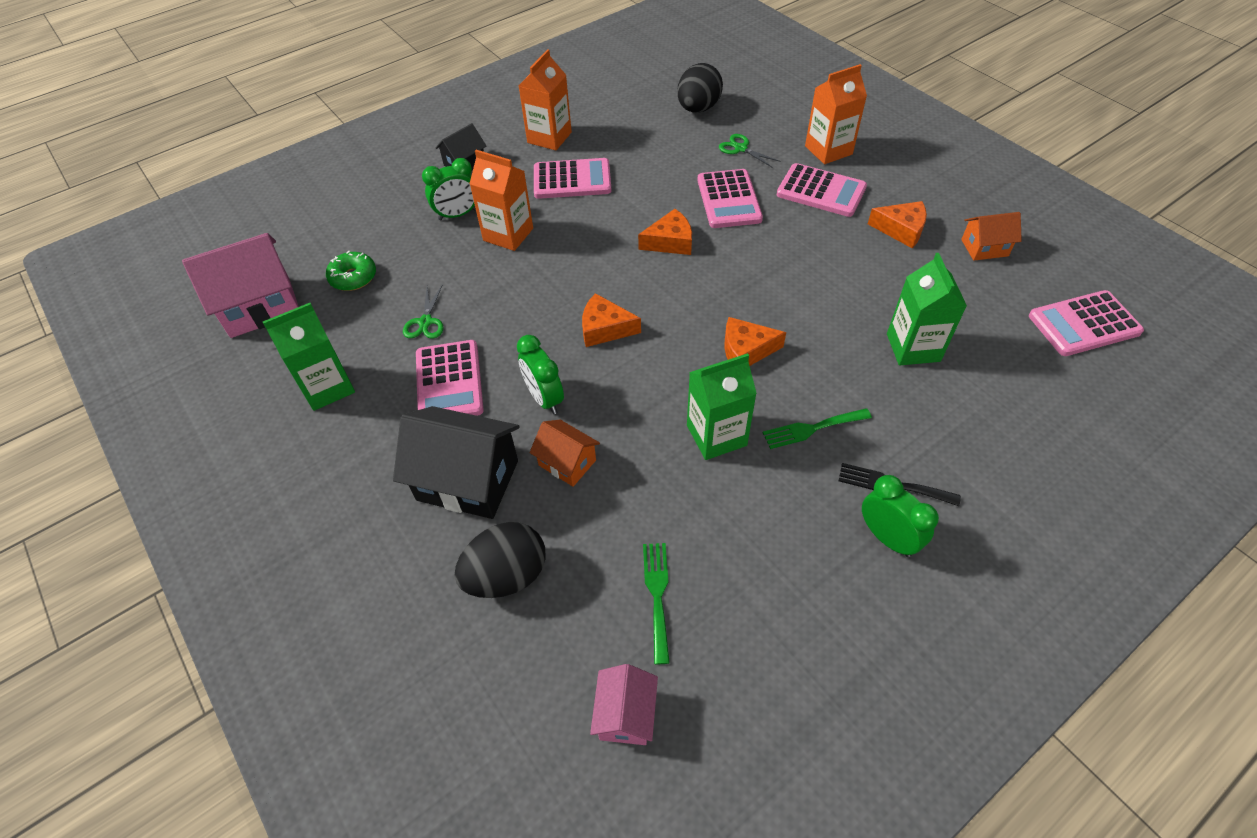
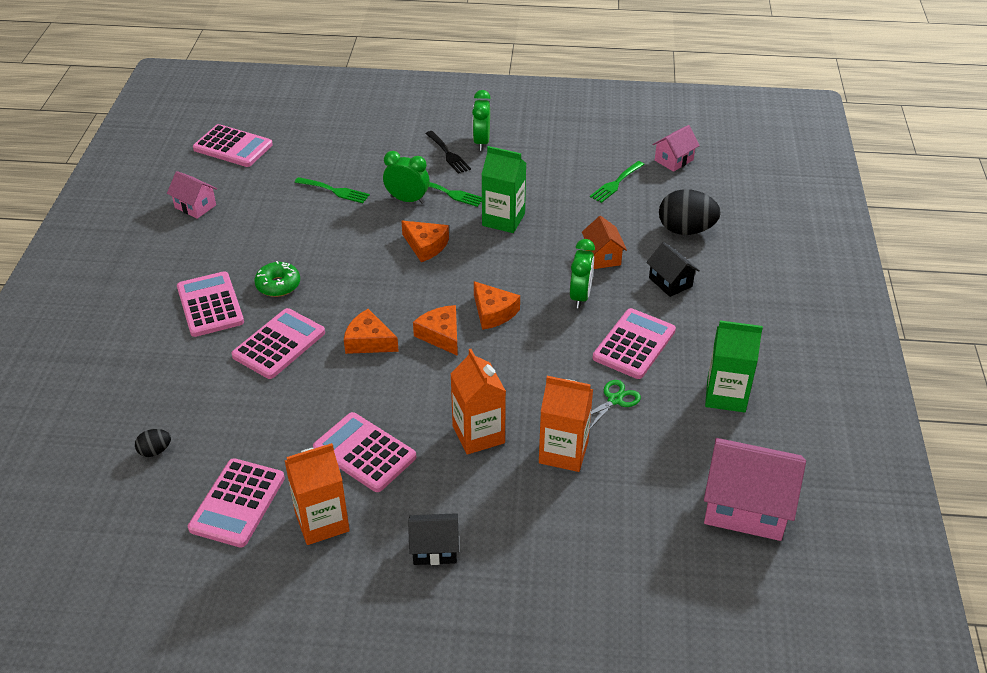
camera: 140 degrees left, 10 degrees down
green donut [326,251,376,291] -> green donut moved to [255,261,300,297]
black house [393,406,519,519] -> black house [646,242,700,297], size x0.55
green clock [422,158,476,220] -> green clock moved to [383,151,430,204]
black egg [677,63,723,113] -> black egg [135,429,171,457], size x0.48
green scissors [719,134,781,167] -> none
orange carton [805,64,867,164] -> orange carton moved to [539,376,593,472]
orange cheese [868,201,927,248] -> orange cheese moved to [413,305,458,356]
green carton [887,253,967,365] -> green fork [295,177,370,203]
orange house [961,212,1022,261] -> pink house [167,171,217,219]
none -> pink calculator [188,458,285,547]

